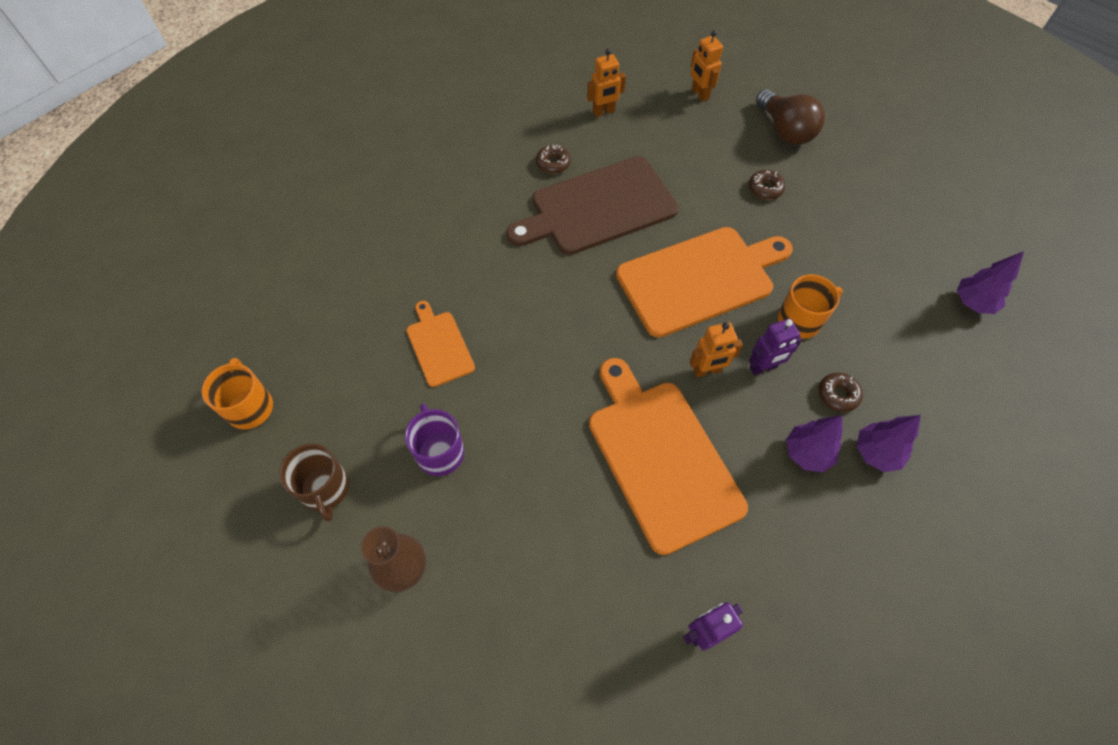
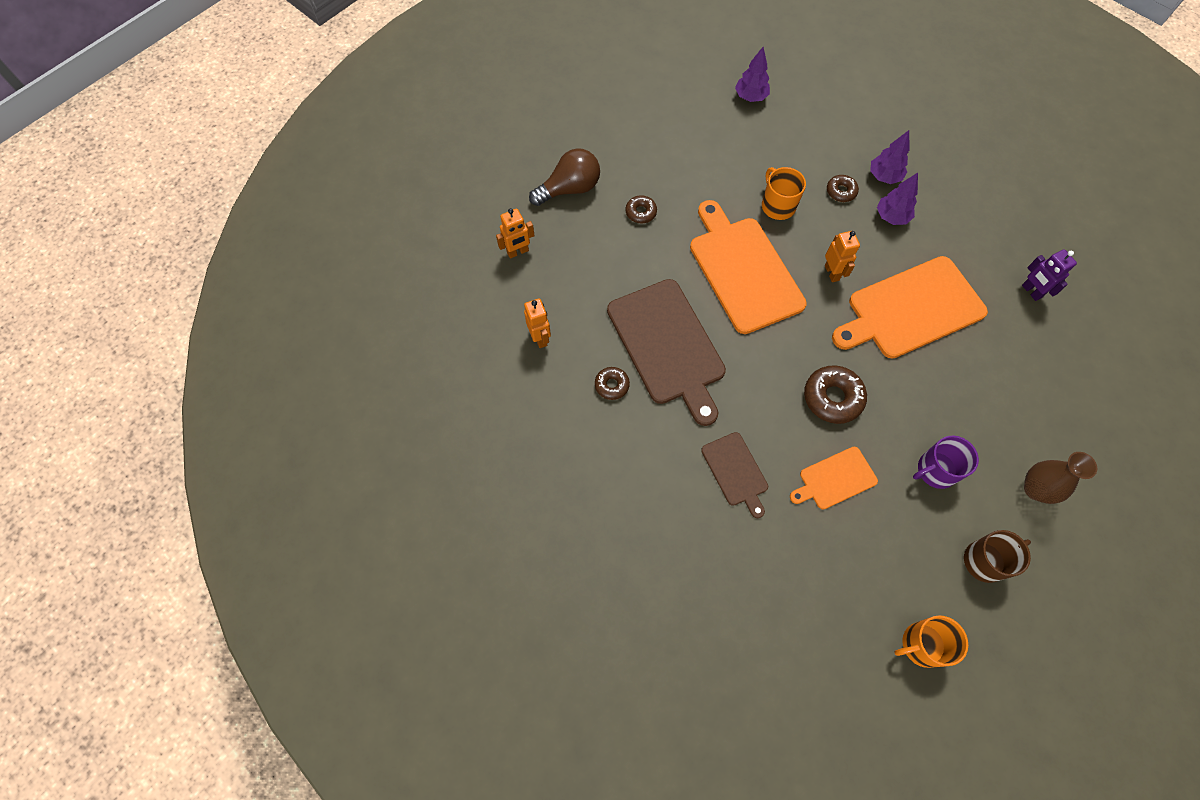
camera: 90 degrees left, 5 degrees up
purple robot [749,319,802,376] -> none
none -> brown cutting board [701,432,768,518]
none -> brown donut [804,365,867,424]

